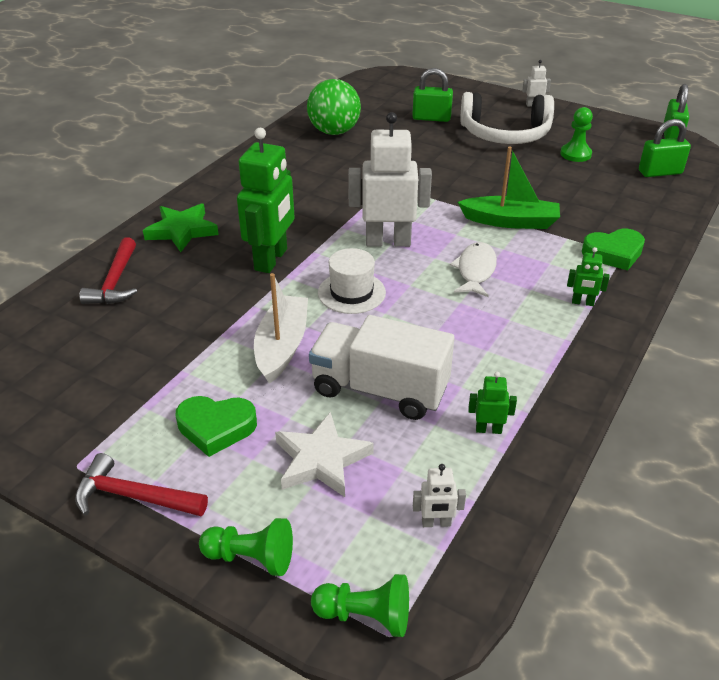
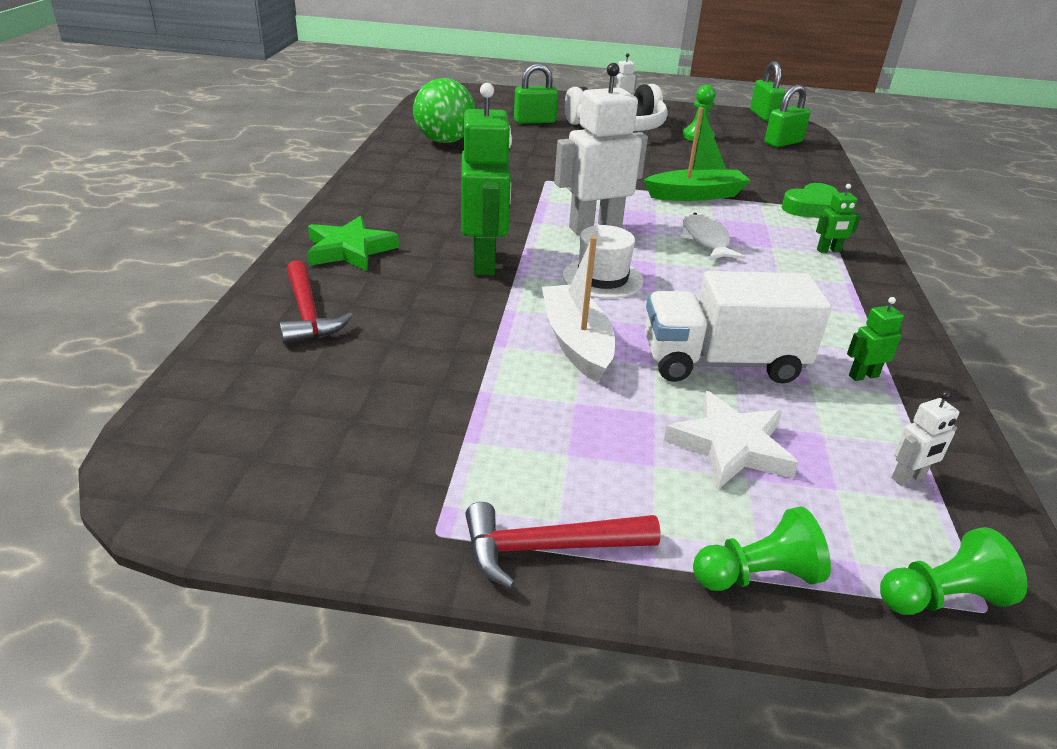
camera: 25 degrees left, 5 degrees down
green heart [176,396,257,457] -> none

